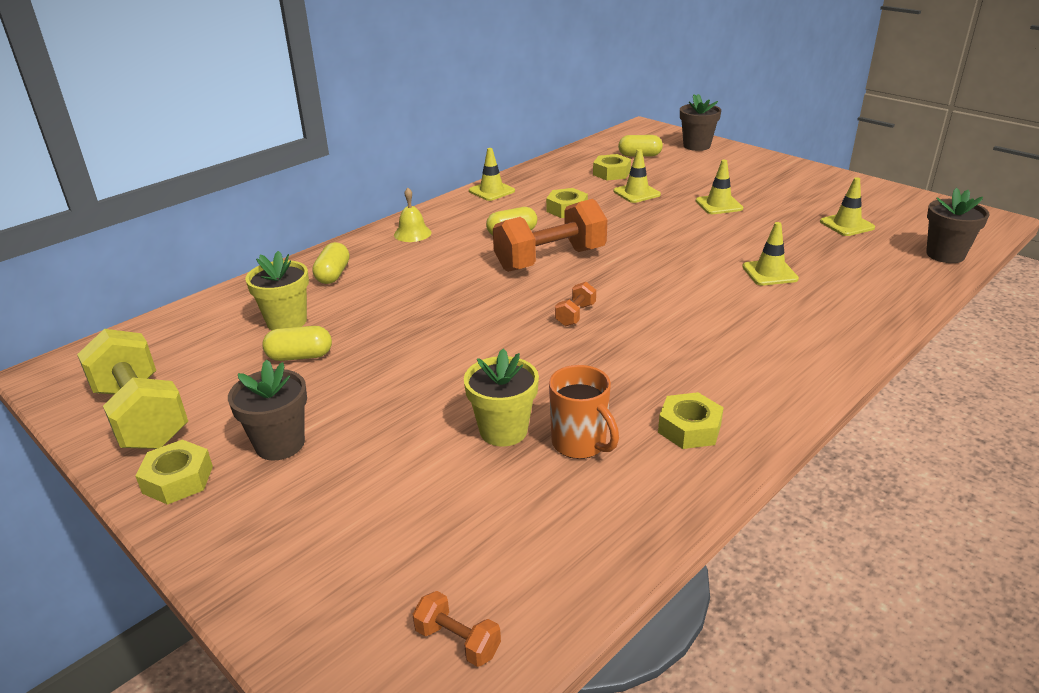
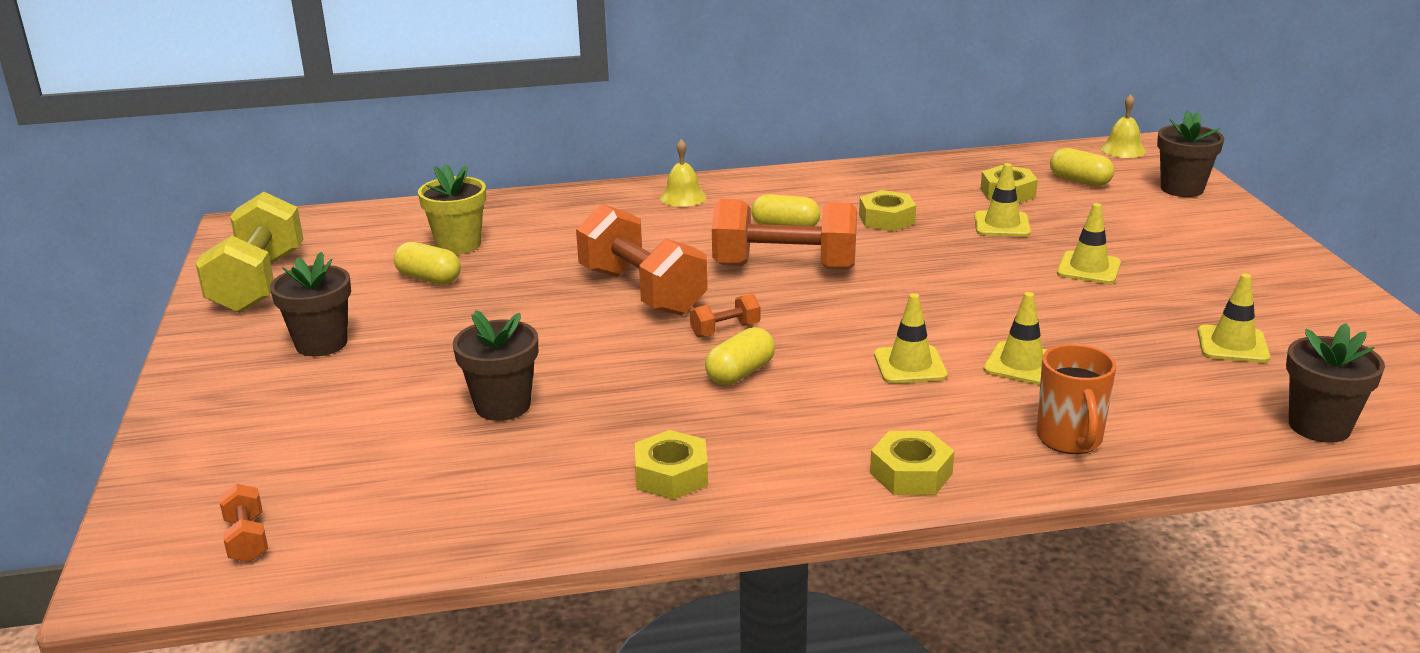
camera: 35 degrees right, 5 degrees down
yellow nut [135,440,213,505] -> yellow nut moved to [870,431,954,495]
yellow capsule [312,242,349,284] -> yellow capsule moved to [705,327,775,385]
yellow flower pot [464,349,539,447] -> brown flower pot [453,310,538,421]
yellow traffic cone [469,148,515,201] -> yellow traffic cone moved to [874,293,948,384]
orange mug [549,365,619,459] -> orange mug moved to [1037,344,1116,454]
none -> orange dumbbell [576,204,708,316]
none -> yellow bell [1100,94,1146,158]

